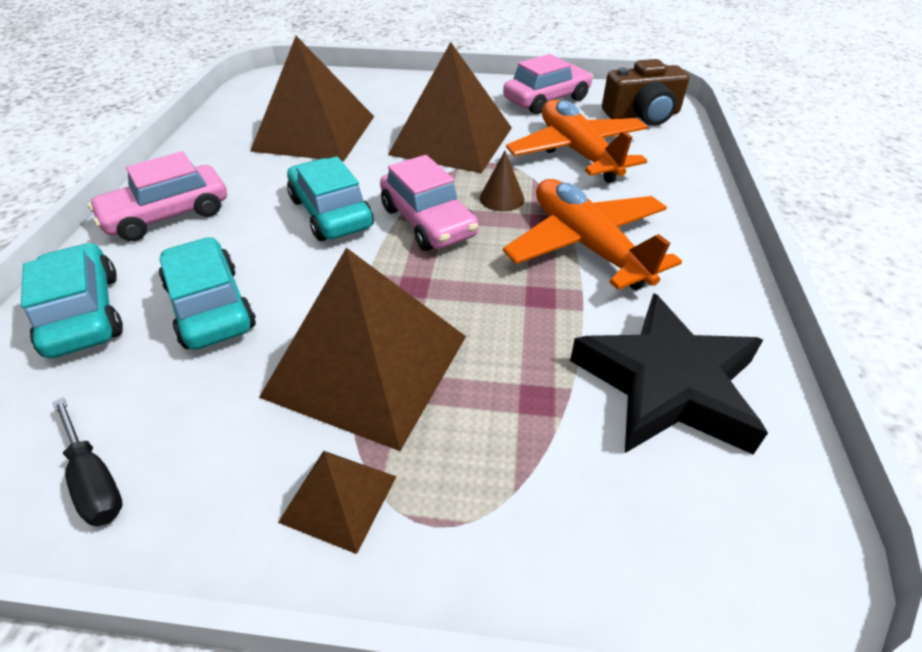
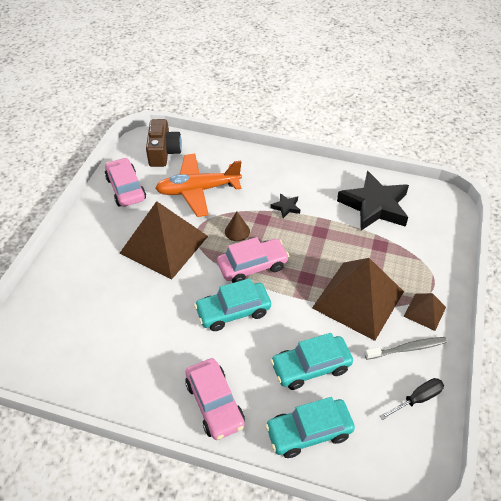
camera: 80 degrees left, 5 degrees up
brown pyramid [250,36,374,162] -> none
orange plane [503,179,682,290] -> black star [271,193,300,218]
none -> grey toothbrush [365,337,447,360]

